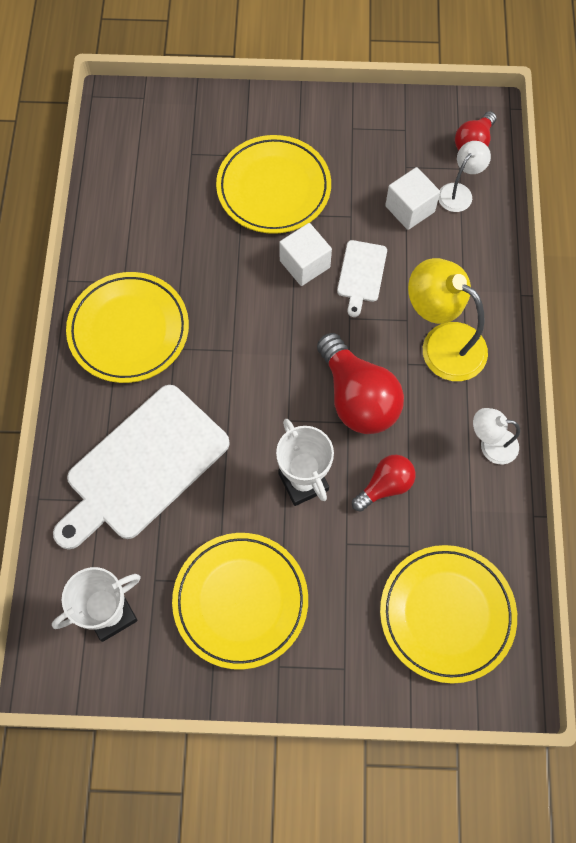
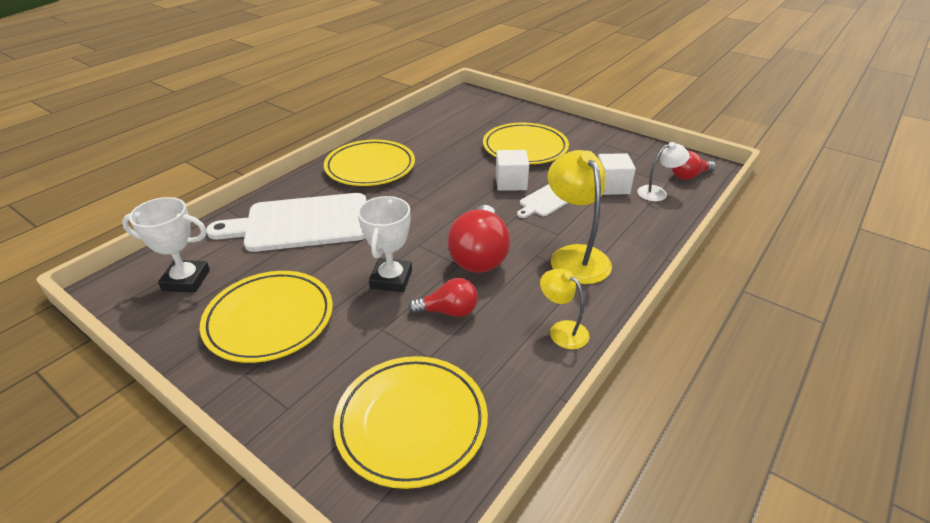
camera: 35 degrees right, 30 degrees down
white lamp [473,408,520,464] -> yellow lamp [540,269,589,349]

